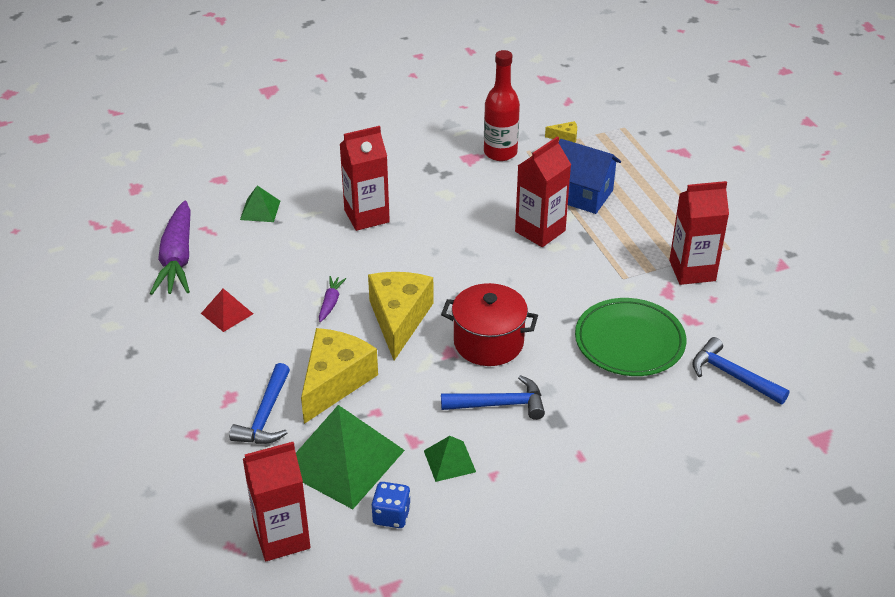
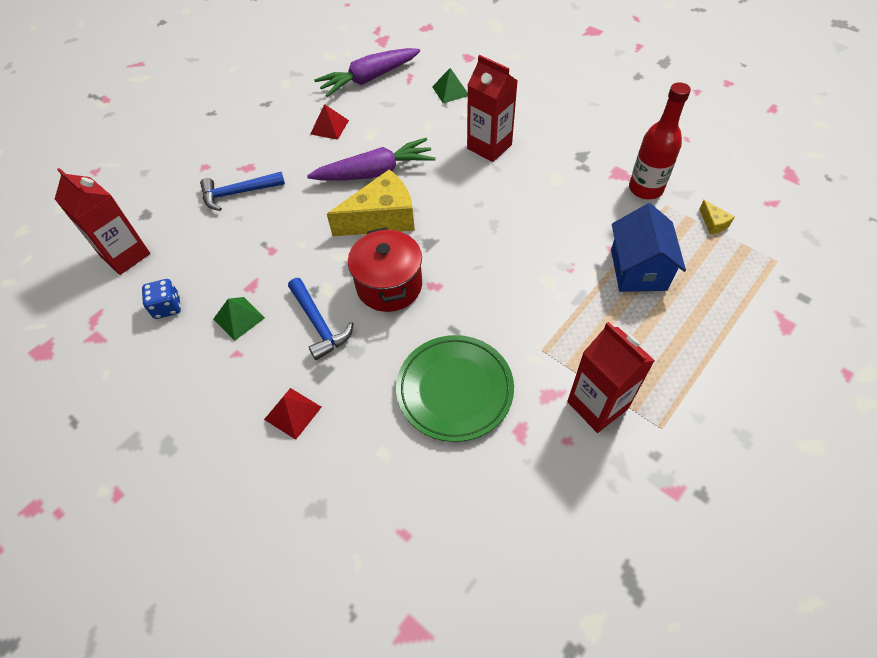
camera: 65 degrees right, 15 degrees up
green pyramid [296,405,405,509] -> none
yellow cheese [301,328,378,424] -> none
purple carrot [319,276,346,322] -> purple carrot [307,138,436,181], size x2.20
red carton [515,136,571,247] -> none
blue hammer [692,337,790,405] -> none
none -> red pyramid [264,388,321,440]

